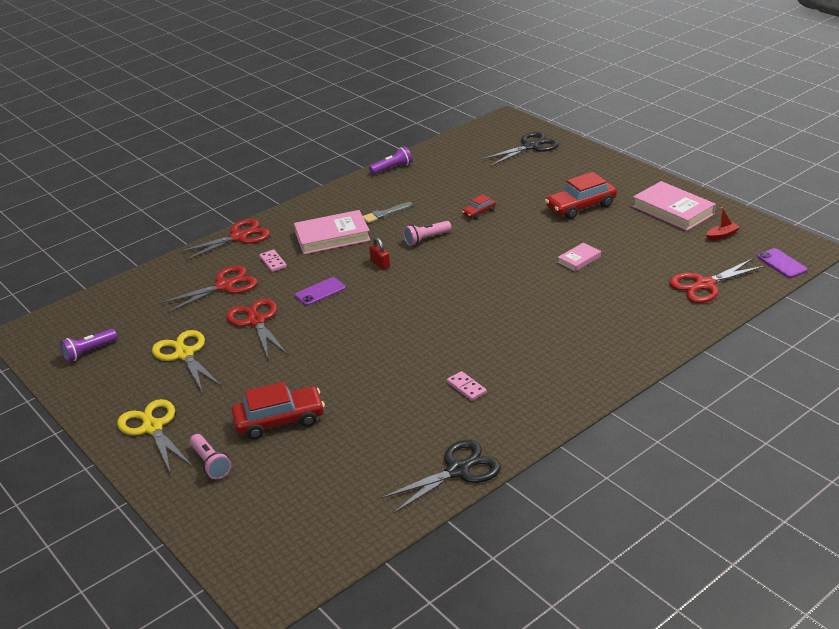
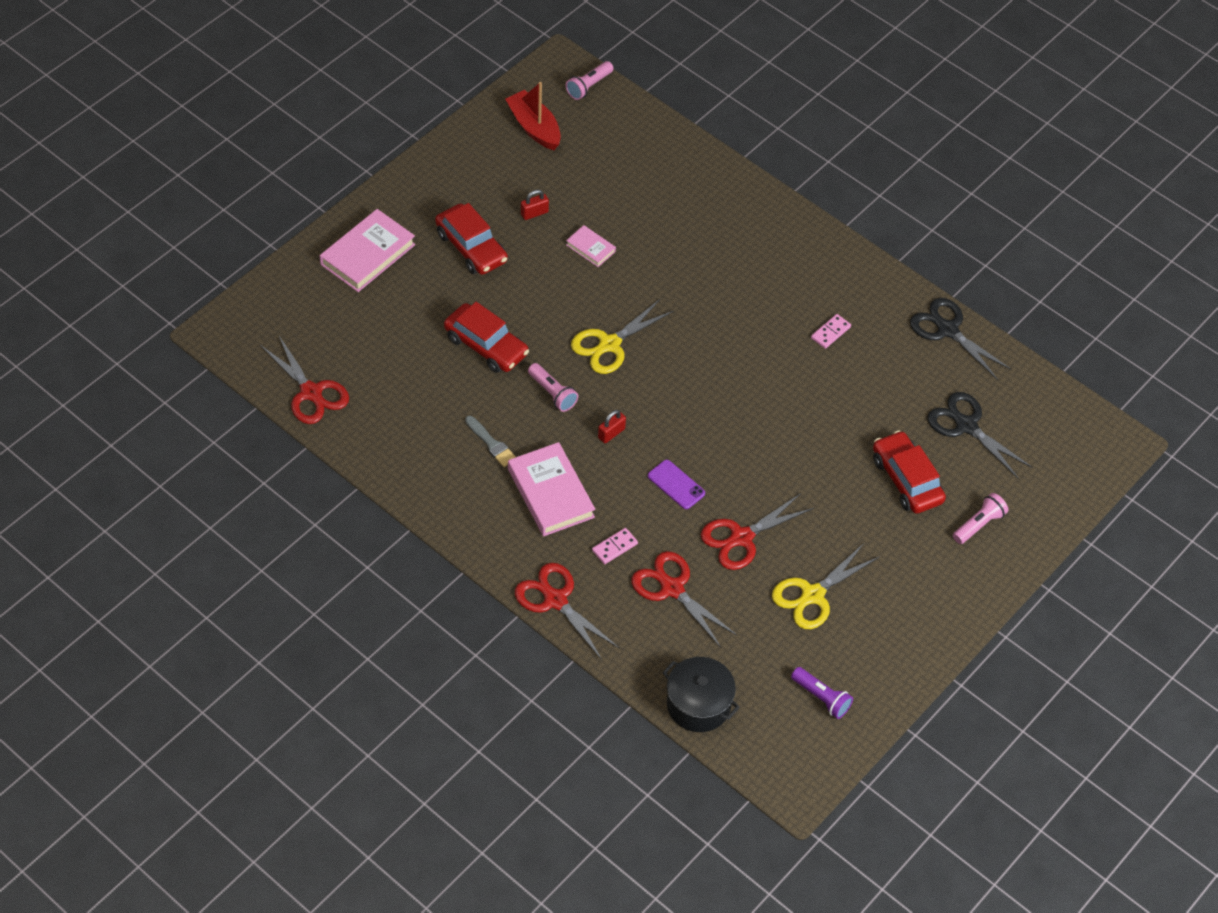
camera: 105 degrees left, 20 degrees up
yellow scissors [117,399,192,474] -> yellow scissors moved to [571,299,674,374]
purple flashlight [369,146,412,175] -> none
red car [462,194,496,219] -> red car [444,302,529,373], size x1.97
black scissors [482,132,559,166] -> black scissors moved to [927,392,1033,478]
pink book [633,181,716,231] -> pink book moved to [320,209,415,292]
red scissors [669,258,766,303] -> red scissors moved to [260,336,349,424]
red boat [706,207,740,240] -> red boat [505,82,561,150], size x1.94
purple phone [757,248,808,278] -> pink flashlight [566,61,614,100]
none -> red padlock [521,190,549,220]
none -> black pot [662,657,740,732]

